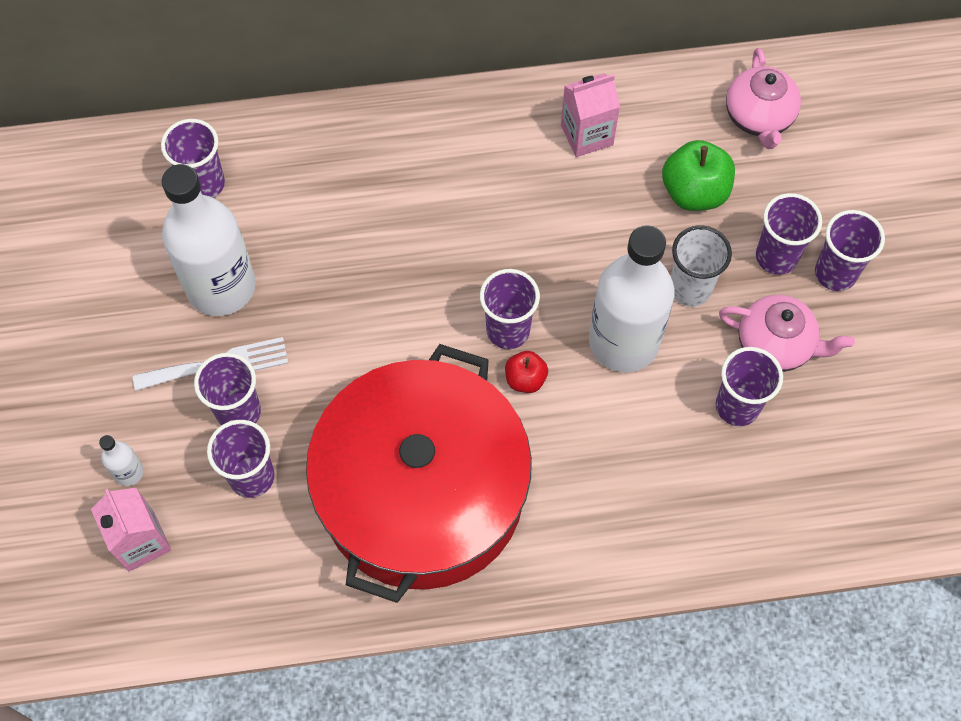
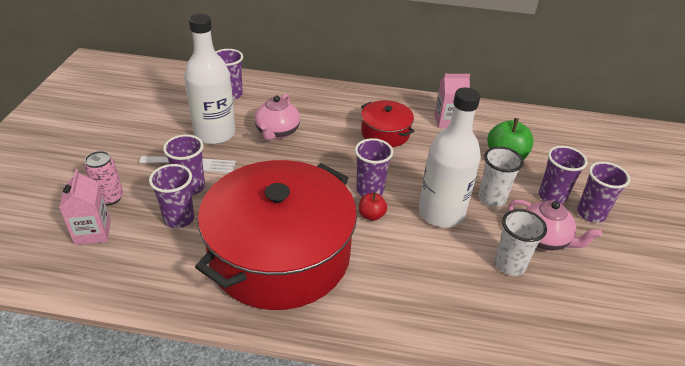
camera: 15 degrees right, 25 degrees down
white bottle [99,435,144,486] -> pink can [84,151,123,206]
purple cup [716,347,783,426] -> white cup [495,209,547,276]
pink teapot [726,48,801,149] -> pink teapot moved to [255,93,300,141]
none -> red pot [361,100,414,147]

